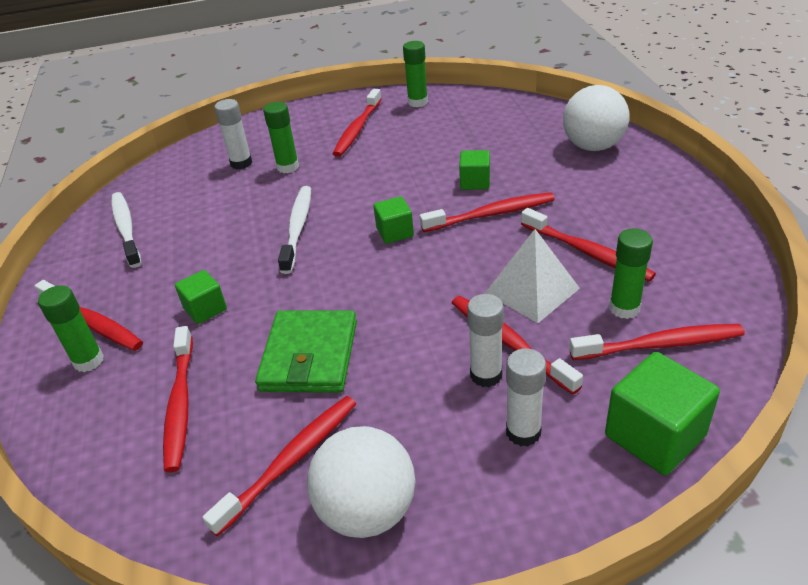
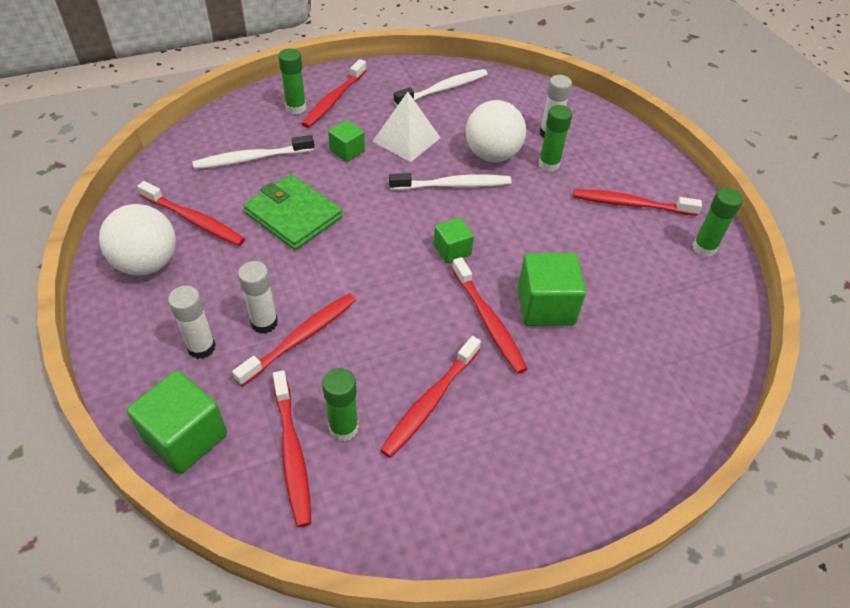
camera: 75 degrees right, 10 degrees up
red toothbrush [163,326,193,472] -> white toothbrush [192,135,314,169]
green wallet [255,310,357,393] -> green wallet turned 45 degrees clockwise [243,174,342,250]
green cube [459,150,490,190] -> green cube [518,253,586,326], size x1.70
white pyramid [485,229,580,323] -> white pyramid moved to [372,92,441,162]
white ball [563,85,630,151] -> white ball moved to [466,100,526,162]

